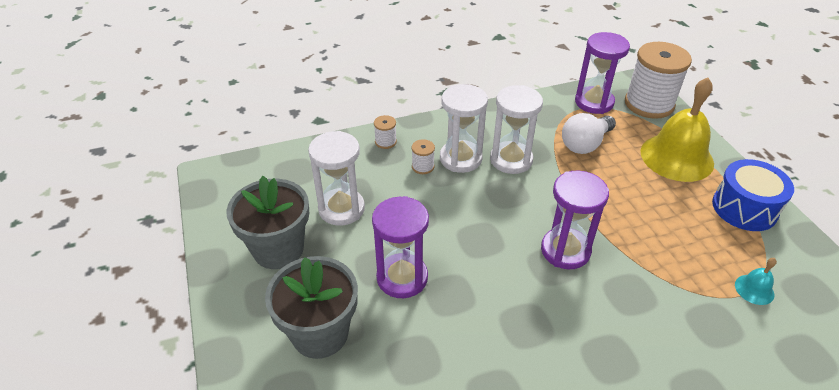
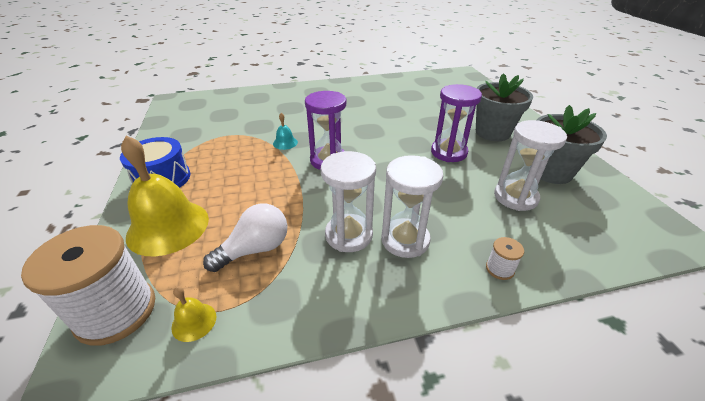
camera: 175 degrees left, 5 degrees down
white spool [411,139,435,174] -> none
purple hourglass [575,32,630,114] -> yellow bell [171,286,216,342]
turquoise bell [735,258,777,305] -> turquoise bell moved to [273,113,298,150]

